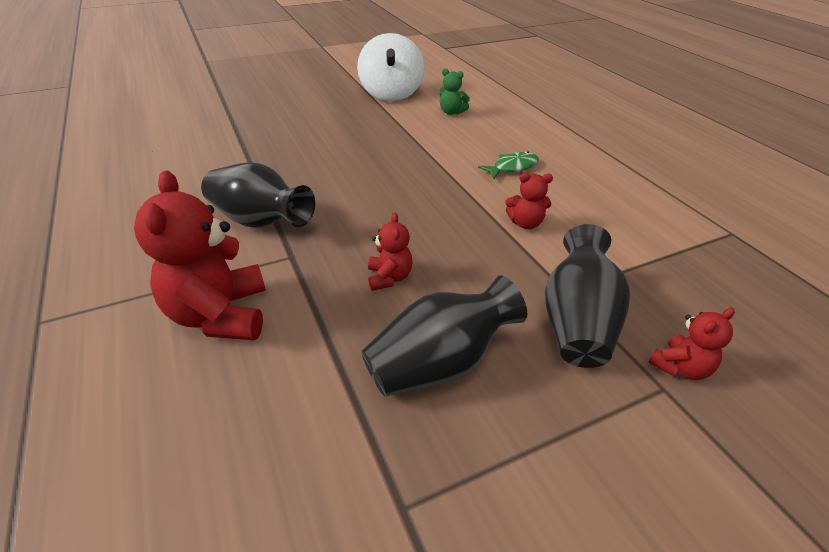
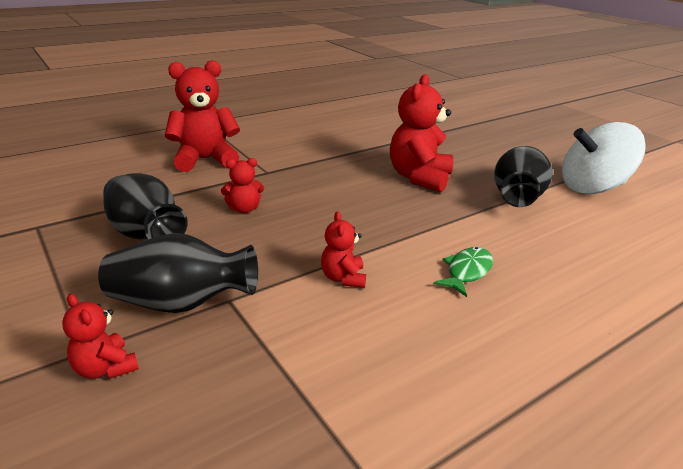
camera: 80 degrees right, 10 degrees down
black vase [201,163,315,228] -> black vase moved to [494,146,552,207]
green teddy bear [439,68,470,115] -> none
green fish [478,152,539,179] -> green fish turned 105 degrees counterclockwise [434,247,493,297]
none -> red teddy bear [390,74,453,192]

